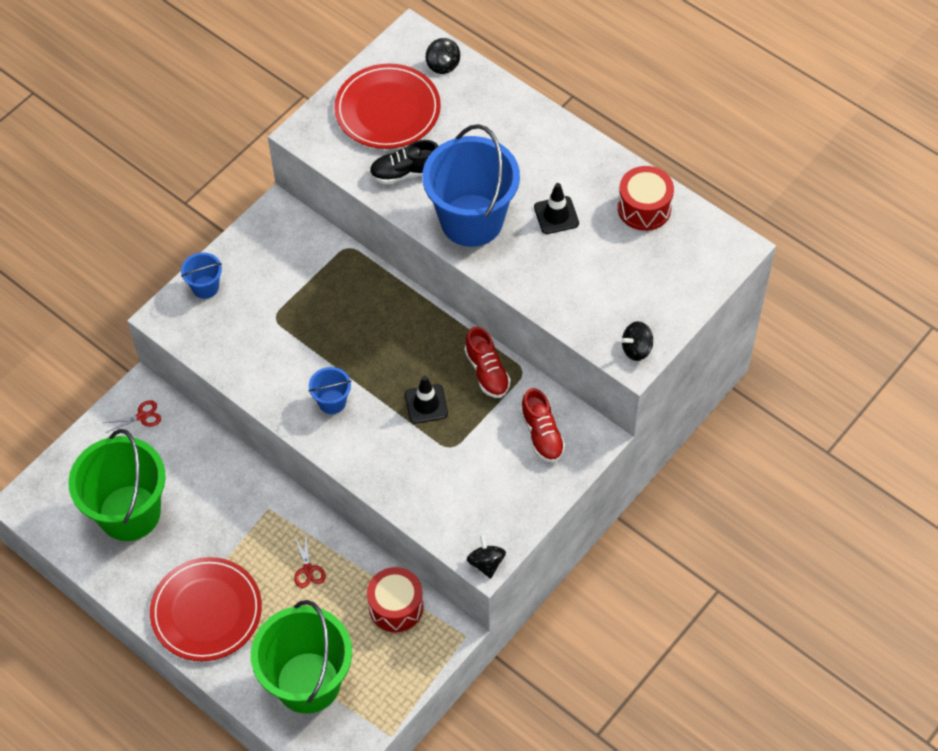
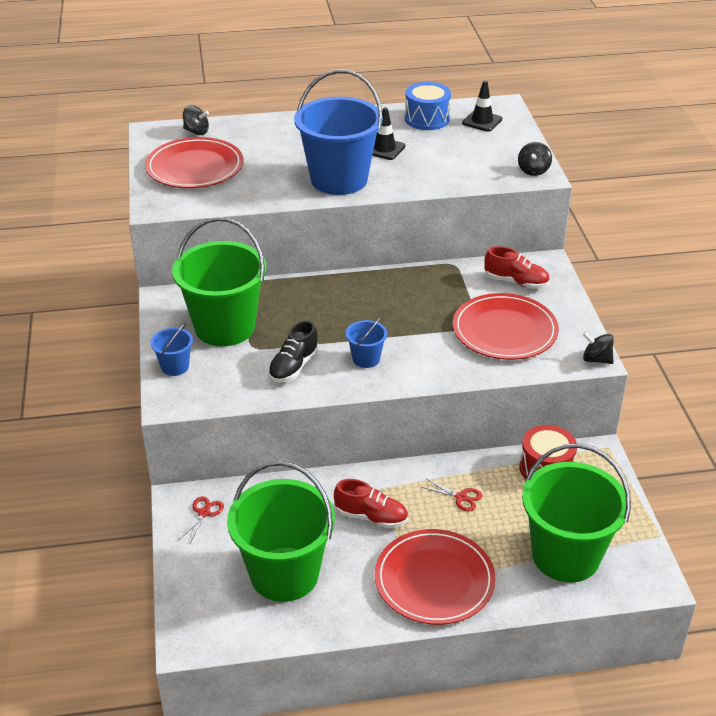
camera: 50 degrees left, 20 degrees down
black shoe [369,140,438,184] -> black shoe moved to [268,320,319,383]
black traffic cone [405,376,448,423] -> black traffic cone moved to [462,80,502,132]
red shoe [465,326,511,398] -> red shoe moved to [334,479,408,528]
red drum [618,166,674,231] -> blue drum [405,82,451,130]
none -> green bucket [172,217,267,346]
none -> red plate [453,293,559,360]

